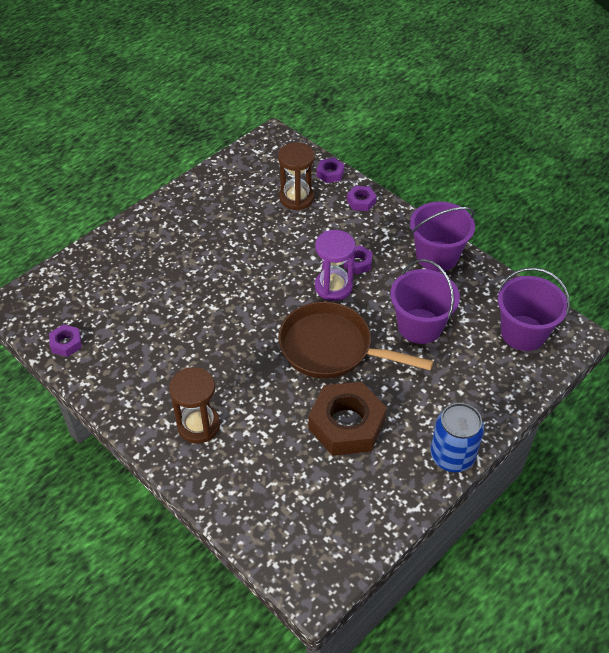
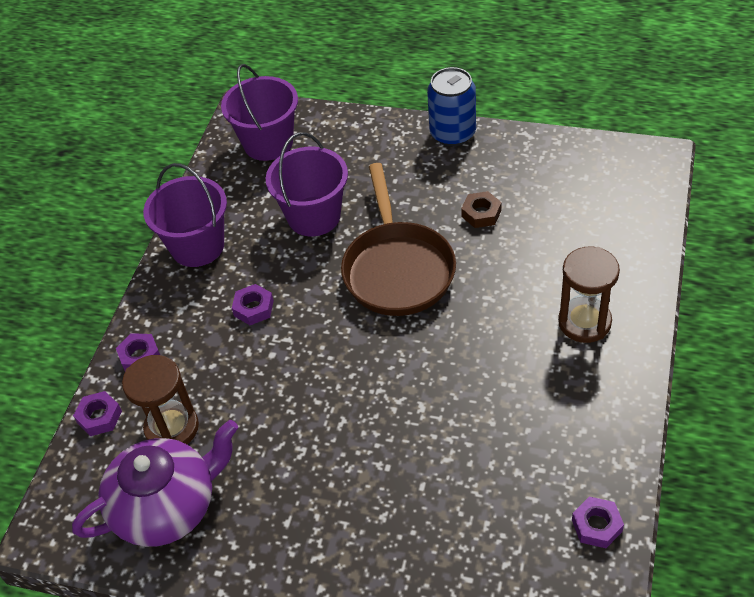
camera: 115 degrees left, 0 degrees up
brown nut [308,382,387,456] -> brown nut [461,191,502,228], size x0.47
purple hourglass [315,230,355,301] -> none
none -> purple teapot [72,420,238,547]

